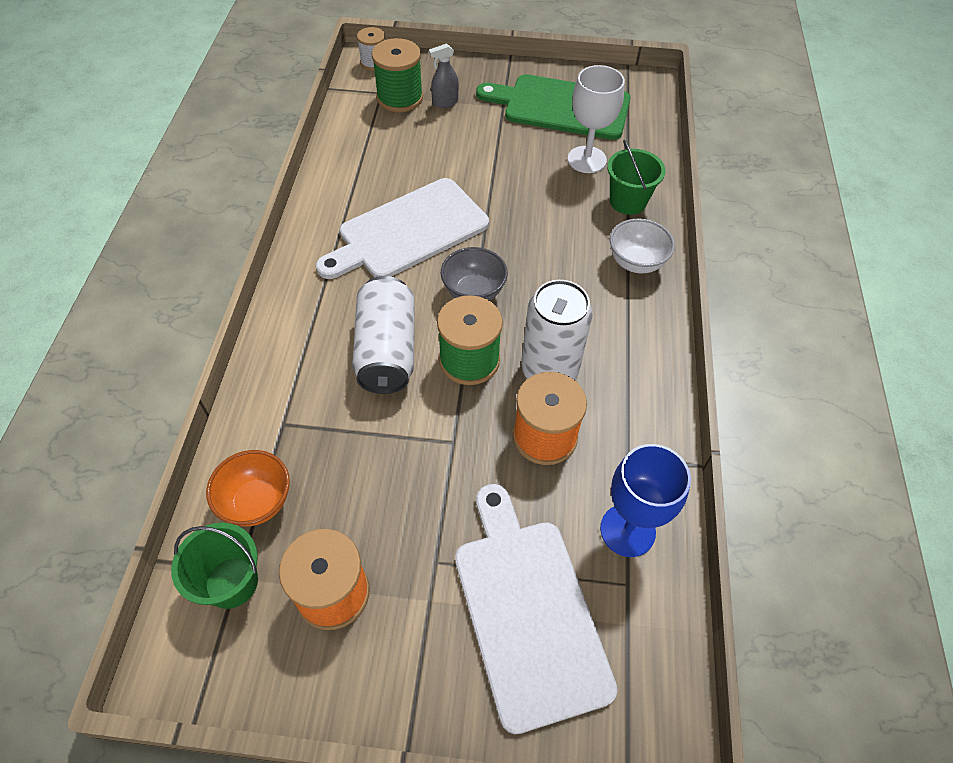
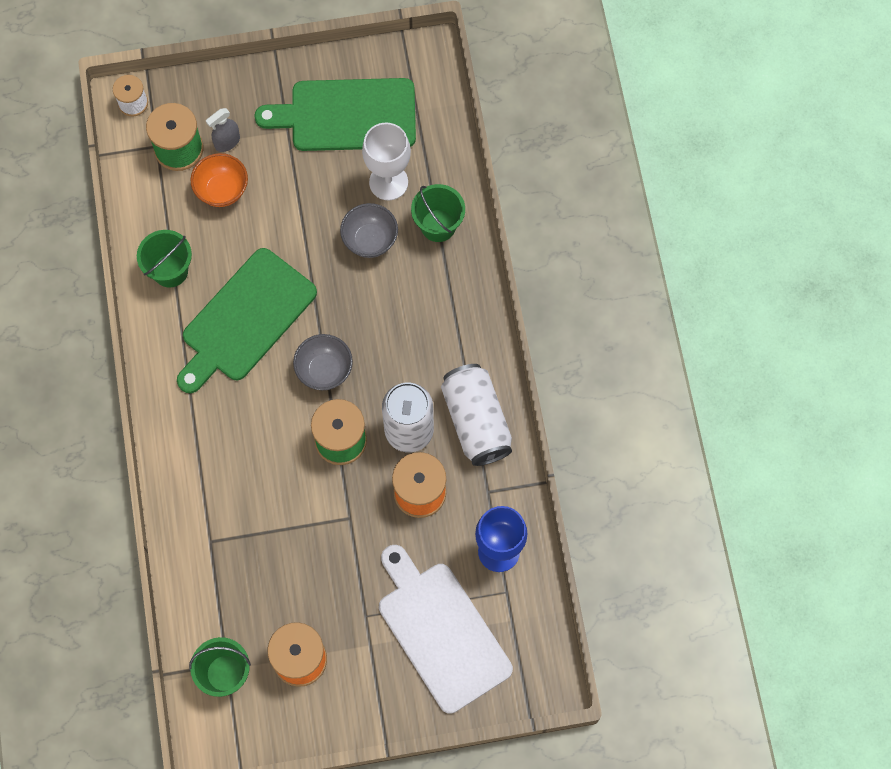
camera: 15 degrees left, 15 degrees up
orange bowl [206,450,290,526] -> orange bowl moved to [190,153,248,207]
white cutting board [316,178,489,279] -> green cutting board [177,248,317,393]
white can [352,276,415,394] -> white can moved to [441,364,512,466]
white bowl [610,218,675,273] -> none
none -> green bucket [137,230,192,288]
none -> grey bowl [340,203,398,258]

